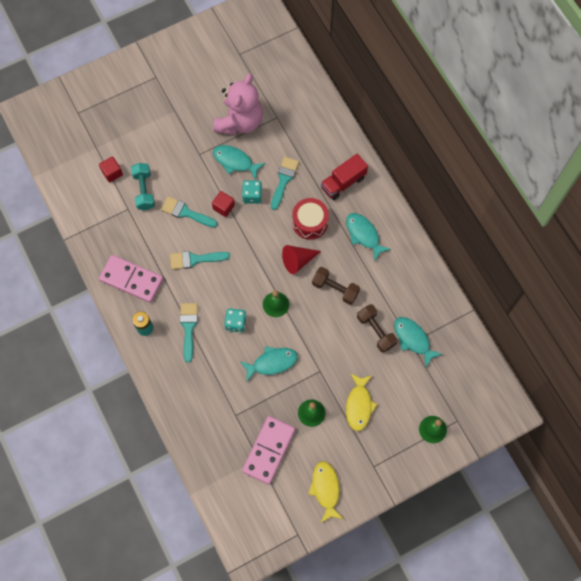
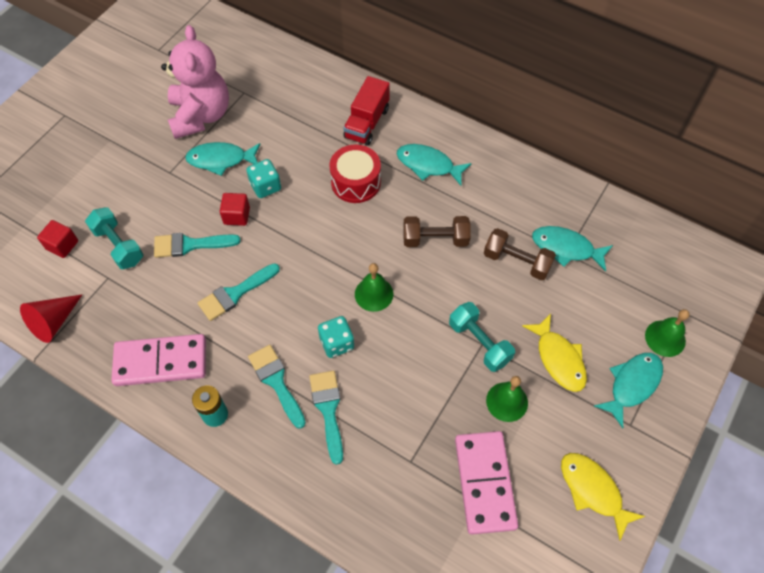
camera: 30 degrees left, 10 degrees down
turquoise fish [240,346,298,381] -> turquoise fish moved to [594,353,663,428]
turquoise brush [271,157,299,210] -> turquoise brush moved to [309,371,343,465]
red cone [282,245,321,274] -> red cone moved to [20,295,82,343]
none -> turquoise dumbbell [449,302,515,372]

